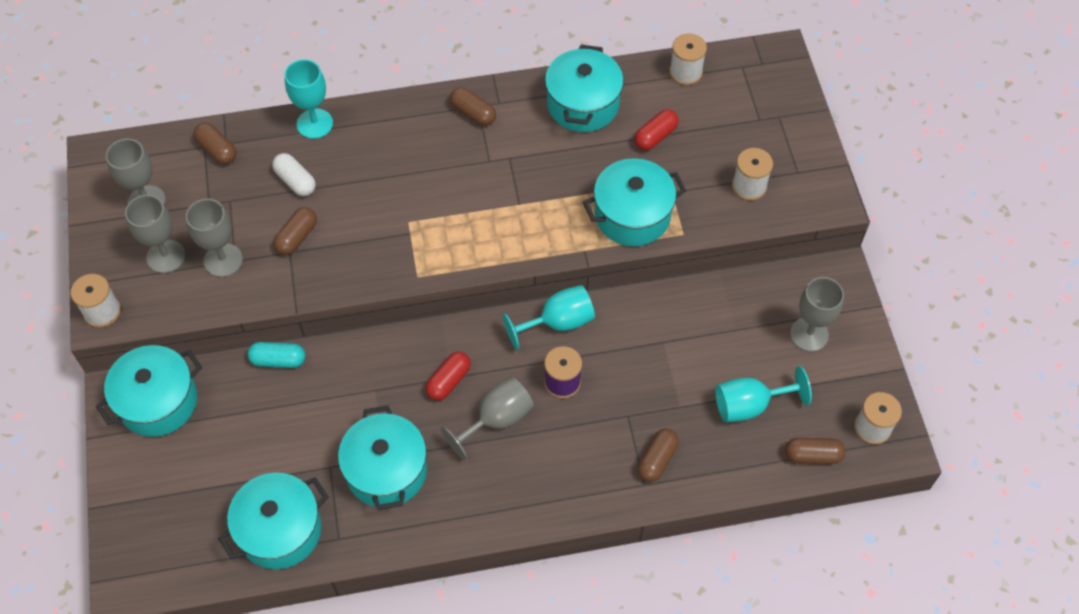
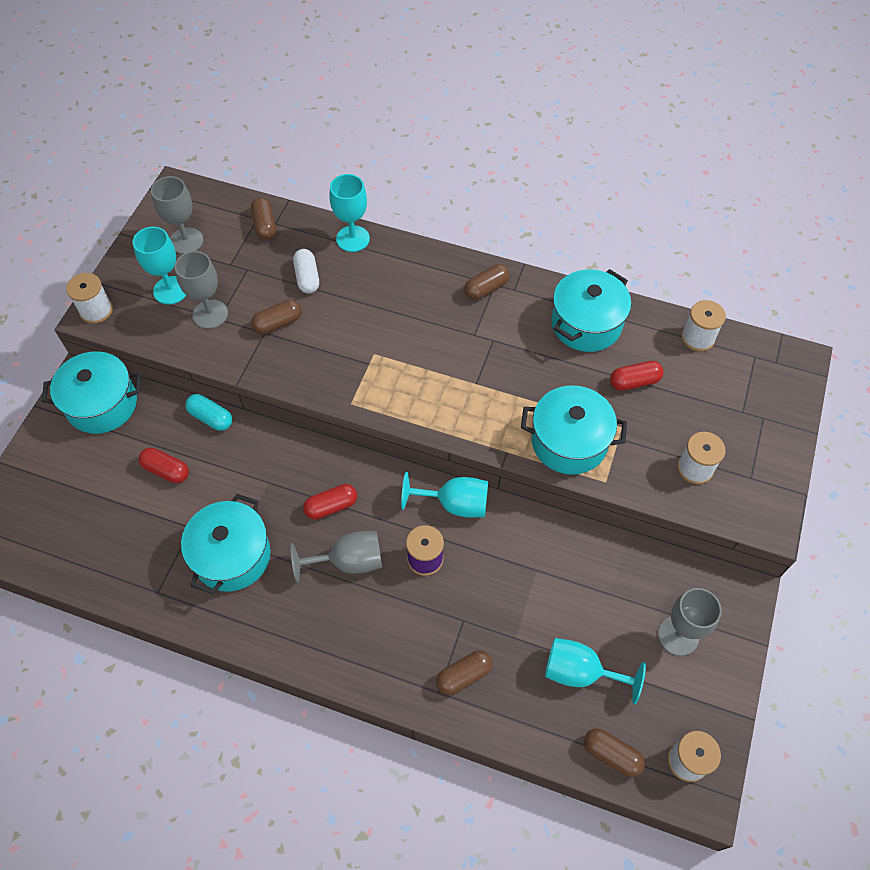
camera: 30 degrees right, 0 degrees up
grey goblet [125,195,185,273] -> turquoise goblet [133,227,186,305]
turquoise pot [218,473,329,569] -> none
brown capsule [450,87,496,126] -> brown capsule turned 75 degrees clockwise [464,264,510,300]
none -> red capsule [138,448,189,483]

